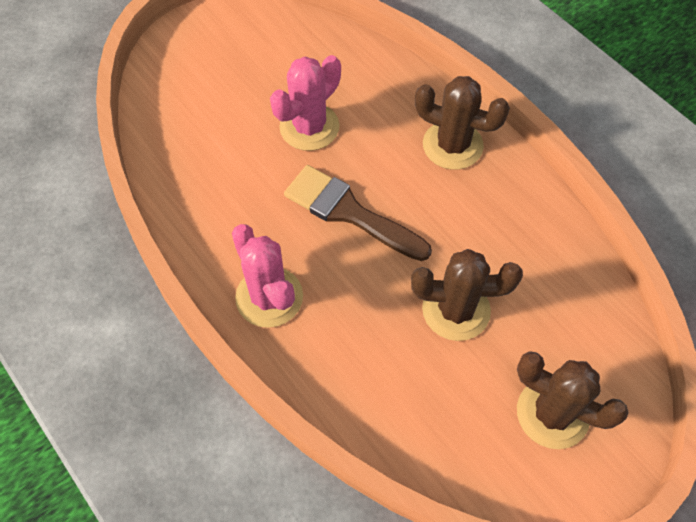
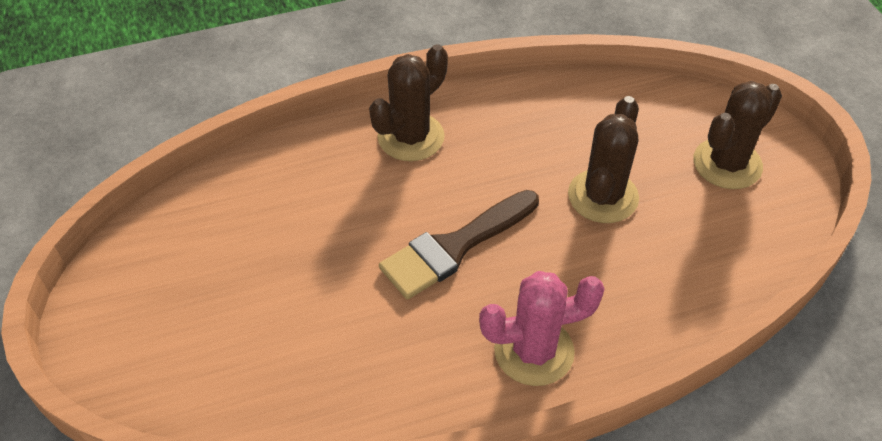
camera: 70 degrees left, 10 degrees down
pink cactus [270,55,341,151] -> none

